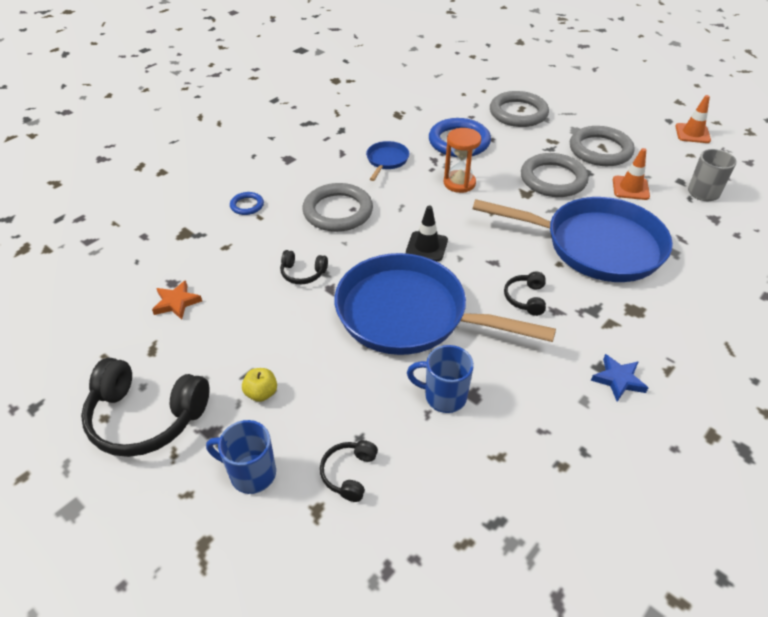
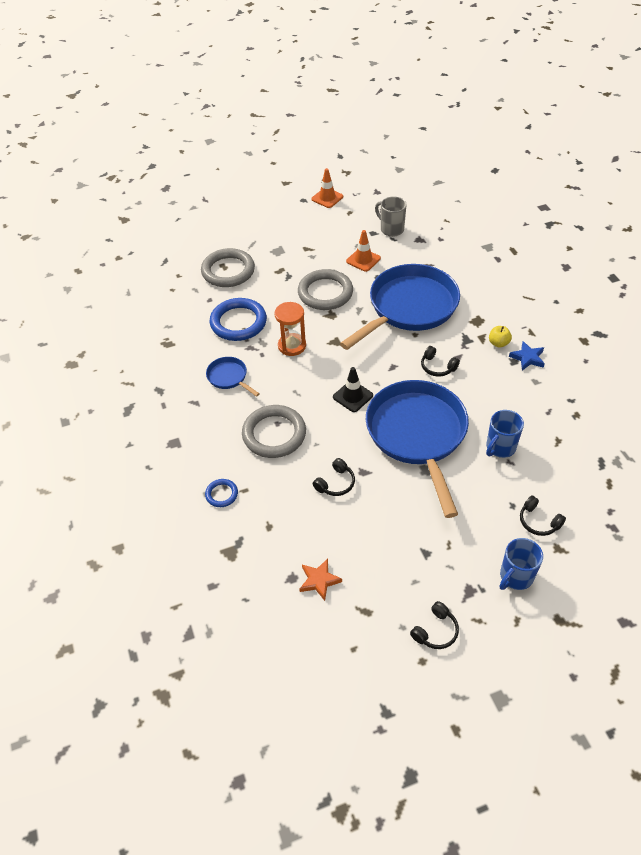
camera: 60 degrees left, 5 degrees up
black headphones [81,358,210,457] -> black headphones [410,601,459,649], size x0.49
yellow apple [242,368,277,402] -> yellow apple moved to [489,326,512,348]
blue pan [334,253,556,355] -> blue pan turned 120 degrees clockwise [366,380,469,518]
grey ring [570,126,635,166] -> none

